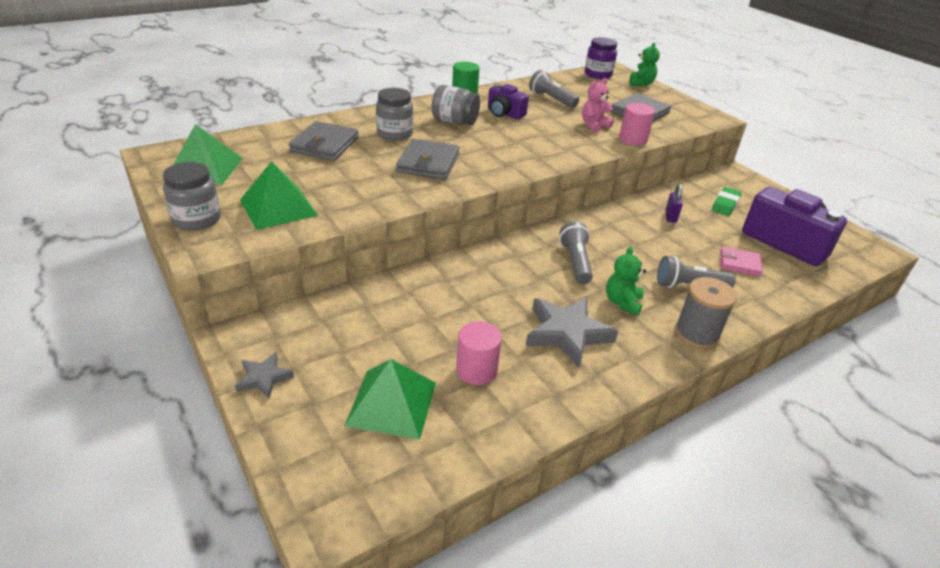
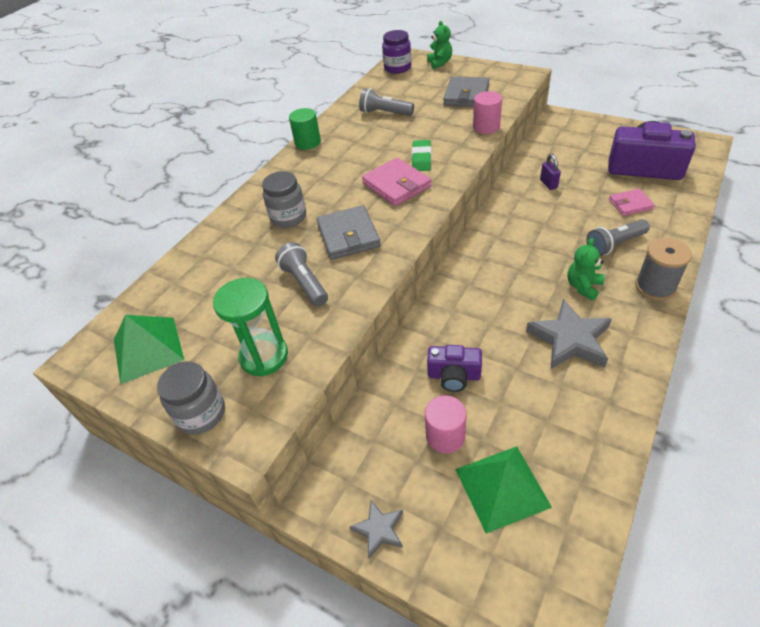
camera: 20 degrees left, 10 degrees up
green pyramid [240,161,318,230] -> green hourglass [213,278,288,376]
grey wallet [289,121,359,161] -> none
grey jar [432,85,480,125] -> none
pink cylinder [456,321,502,385] -> pink cylinder moved to [425,395,467,453]
purple camera [488,84,529,119] -> purple camera moved to [427,345,482,392]
grey flashlight [559,221,593,284] -> grey flashlight moved to [275,242,328,306]
pink teddy bear [582,78,614,133] -> none
green teddy bear [606,246,646,315] -> green teddy bear turned 45 degrees clockwise [567,238,605,301]
green eraser [712,187,742,216] -> green eraser moved to [412,140,431,171]
none -> pink wallet [362,158,431,206]

